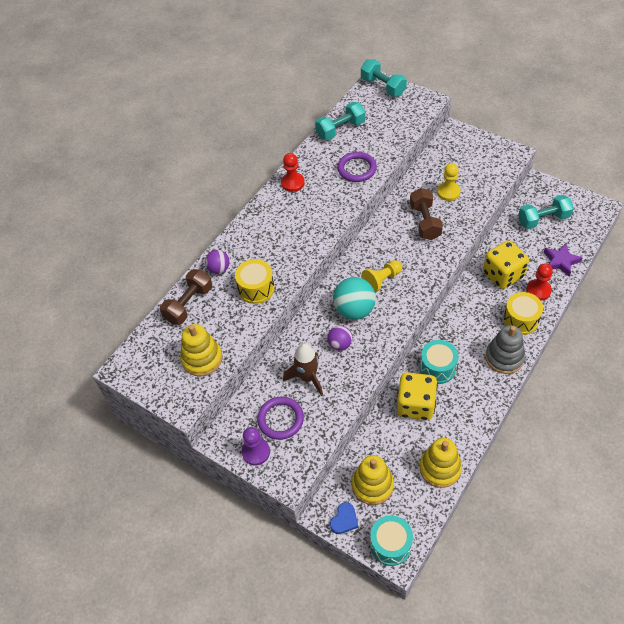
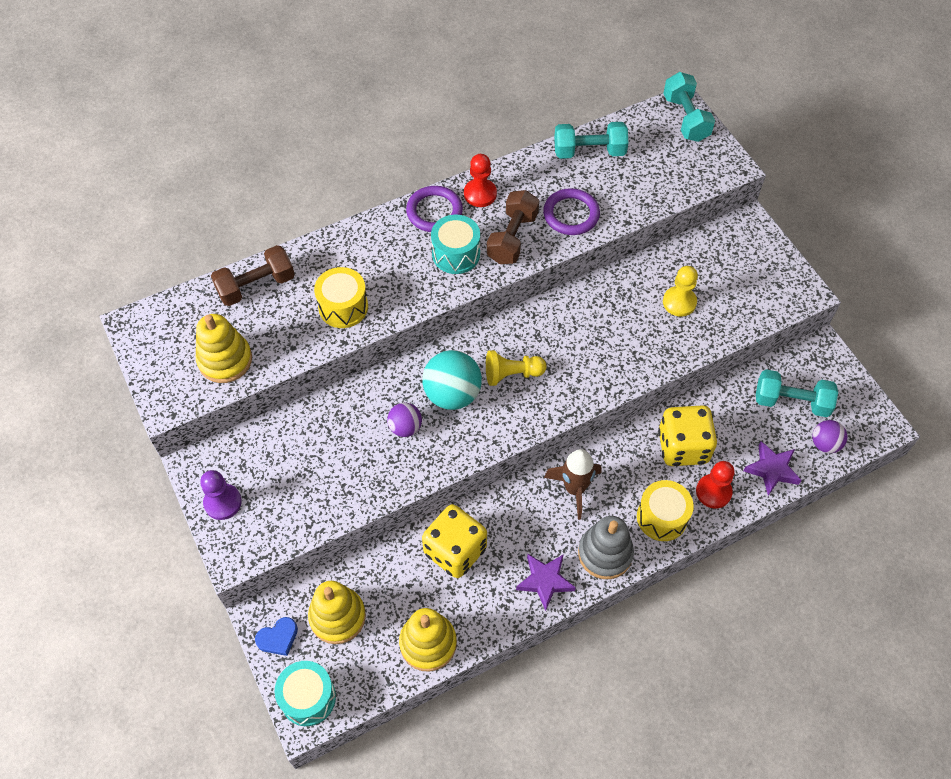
camera: 25 degrees right, 5 degrees up
purple ball [205,250,230,274] -> purple ball moved to [812,420,847,453]
purple ring [257,397,304,440] -> purple ring moved to [406,186,463,232]
brown rocket [283,343,323,396] -> brown rocket moved to [544,449,602,520]
brown dumbbell [410,188,443,240] -> brown dumbbell moved to [487,190,539,264]
turquoise drum [420,340,458,384] -> turquoise drum moved to [431,215,480,274]
none -> purple star [516,554,576,611]

